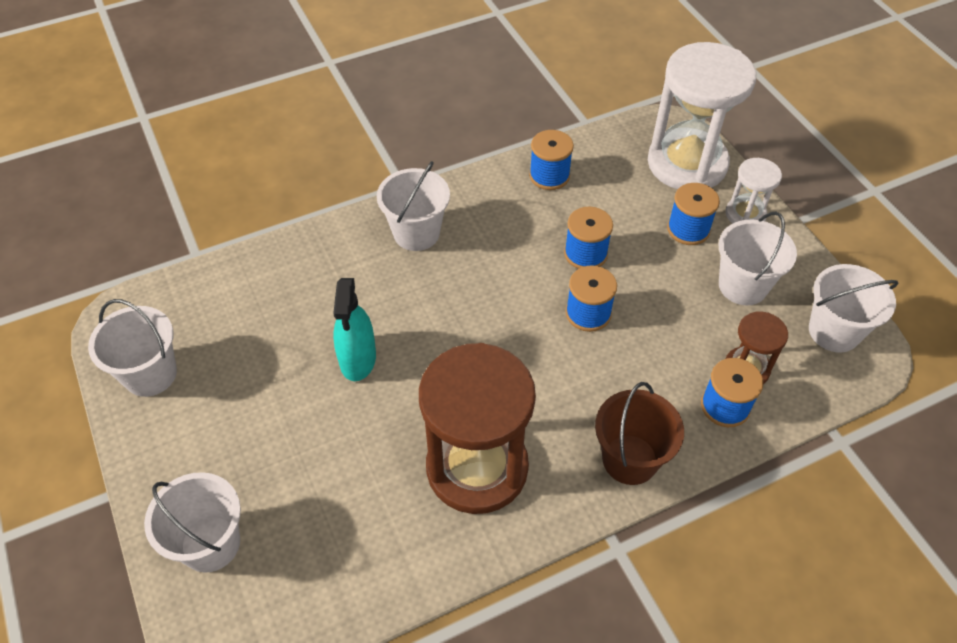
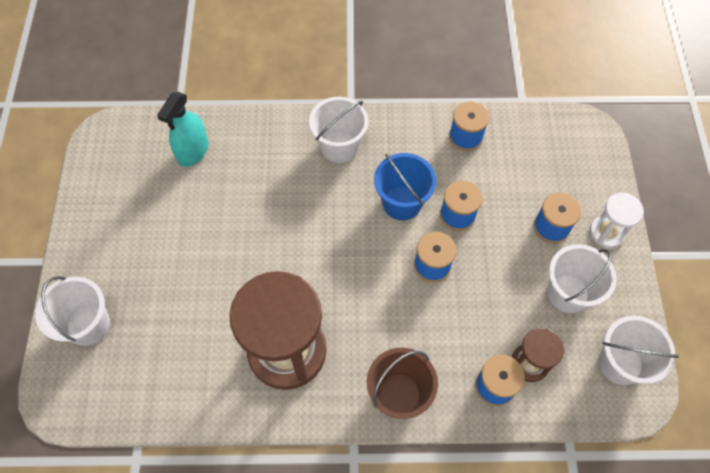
camera: 25 degrees right, 10 degrees up
white bucket [88,299,177,397] -> none
turquoise spray bottle [333,278,376,381] -> turquoise spray bottle moved to [157,92,209,167]
white hourglass [648,42,756,189] -> none
none -> blue bucket [374,153,436,220]

